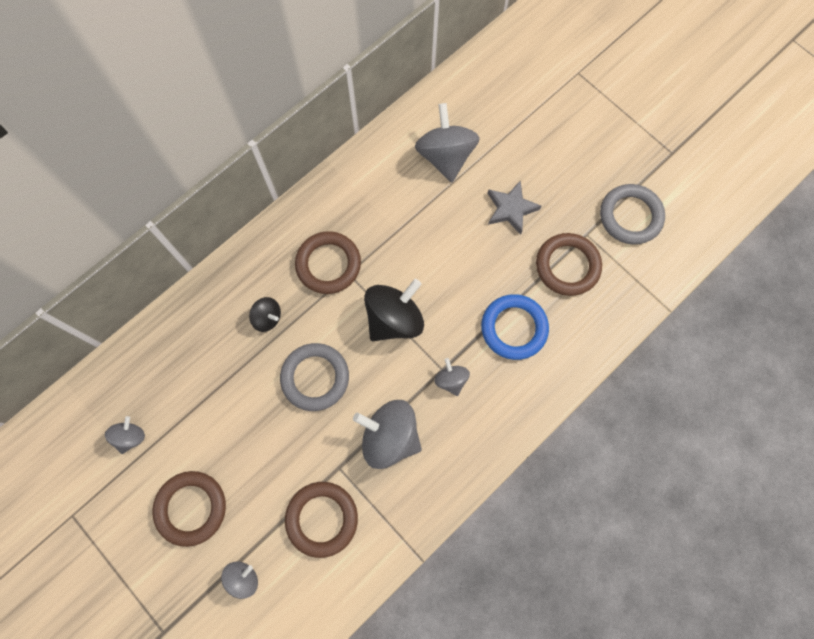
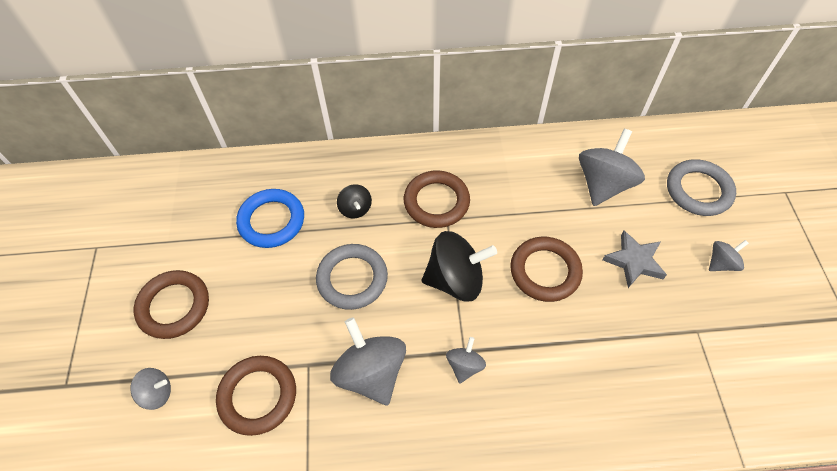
camera: 40 degrees right, 15 degrees down
grey spinning top [105,416,145,454] -> grey spinning top moved to [709,240,749,271]
blue ring [481,294,549,360] -> blue ring moved to [236,189,304,248]
brown ring [536,233,602,296] -> brown ring moved to [510,237,583,302]
grey ring [600,184,665,245] -> grey ring moved to [667,159,736,216]

